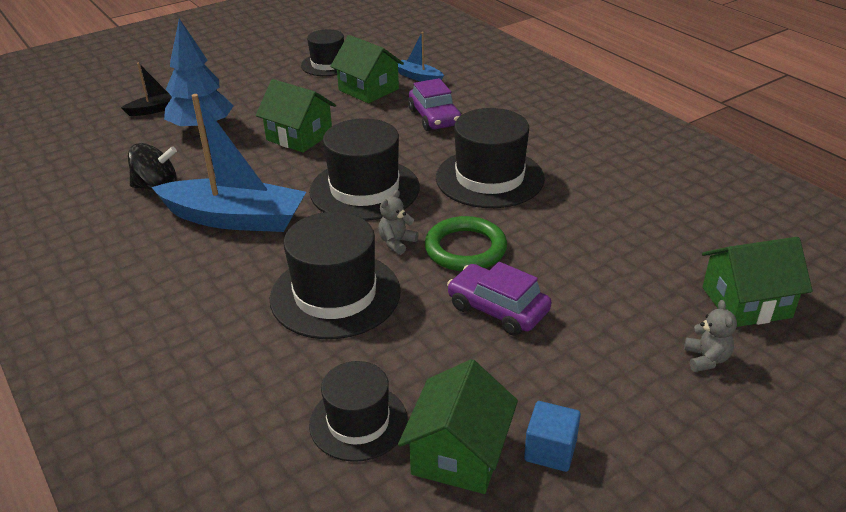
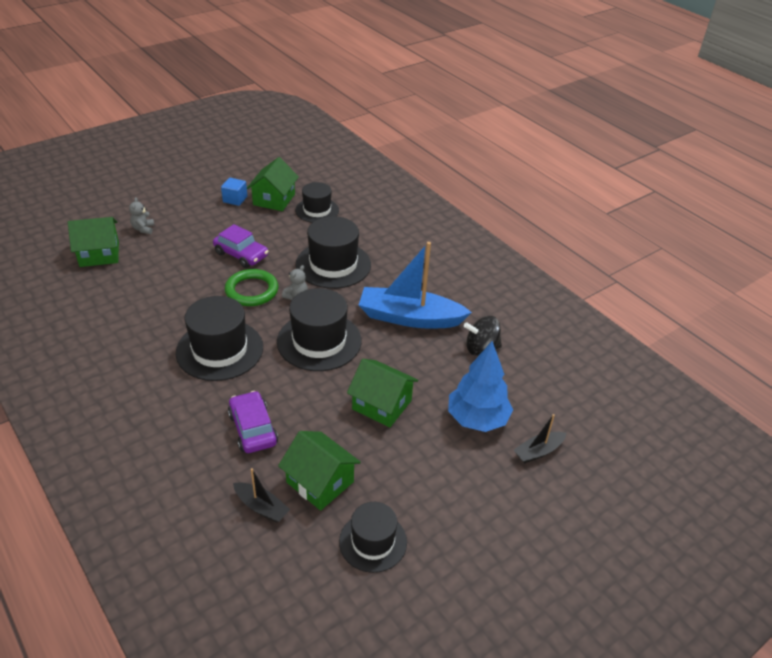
camera: 175 degrees right, 5 degrees up
blue boat [398,32,444,81] -> black boat [233,468,290,523]

